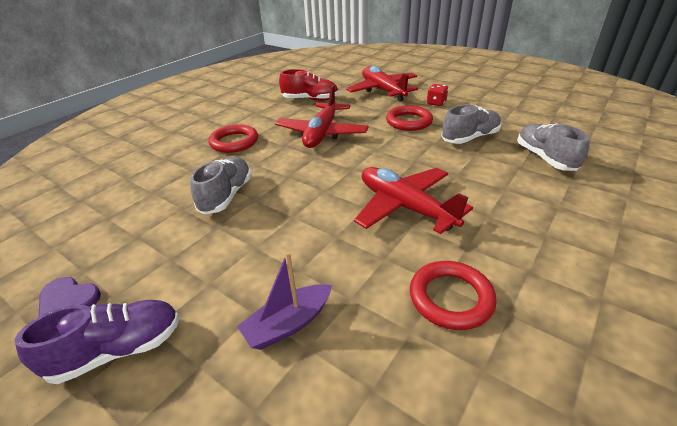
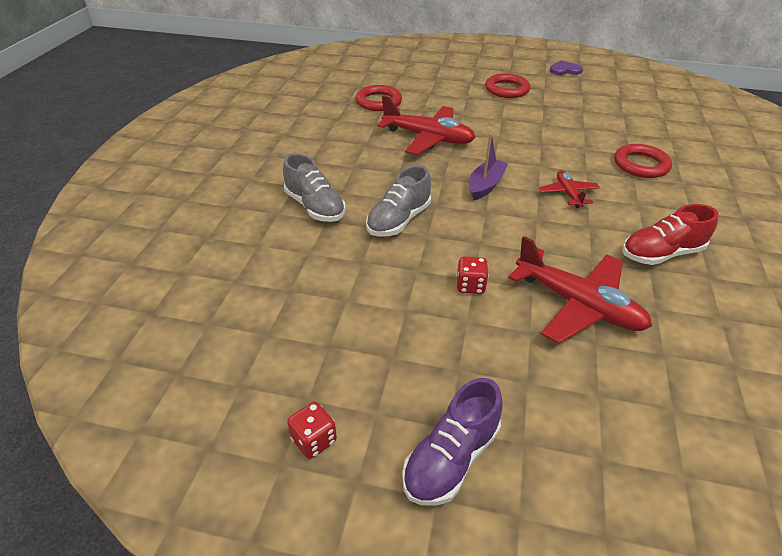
camera: 155 degrees right, 5 degrees up
purple shoe [15,300,180,384] -> purple shoe moved to [402,378,503,506]
grey shoe [190,157,252,215] -> none
purple boat [237,252,332,350] -> purple boat moved to [469,133,508,200]
red plane [275,85,369,148] -> red plane [539,170,600,208], size x0.53
red ring [386,105,433,131] -> red ring moved to [485,73,530,98]
none -> red dice [287,402,337,459]

